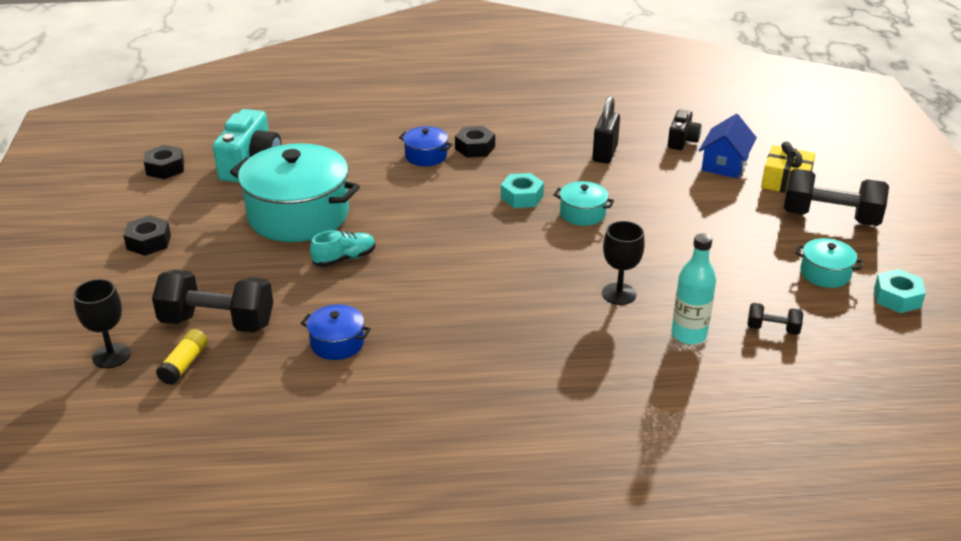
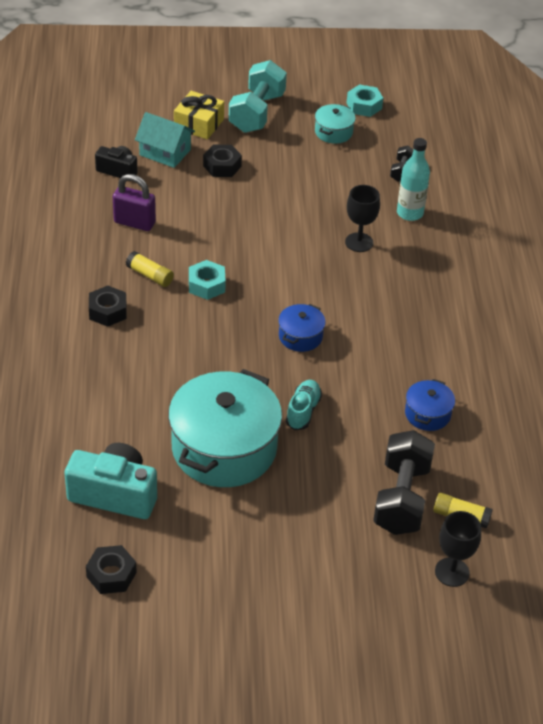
camera: 90 degrees left, 10 degrees up
black nut [123,215,171,256] -> black nut moved to [203,145,242,177]
turquoise shoe [310,230,375,267] -> turquoise shoe turned 45 degrees clockwise [286,380,322,430]
blue pot [399,126,453,166] -> blue pot moved to [278,304,325,352]
turquoise pot [554,181,614,226] -> none
black padlock [592,96,620,164] -> purple padlock [113,174,156,231]
blue house [699,114,757,178] -> turquoise house [135,112,195,168]
black dumbbell [784,169,889,226] -> turquoise dumbbell [228,60,287,133]
none -> yellow glue stick [126,251,174,287]

